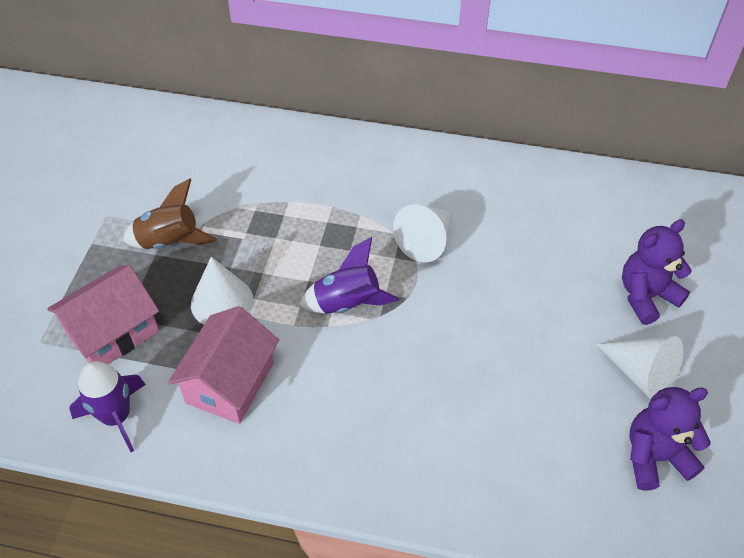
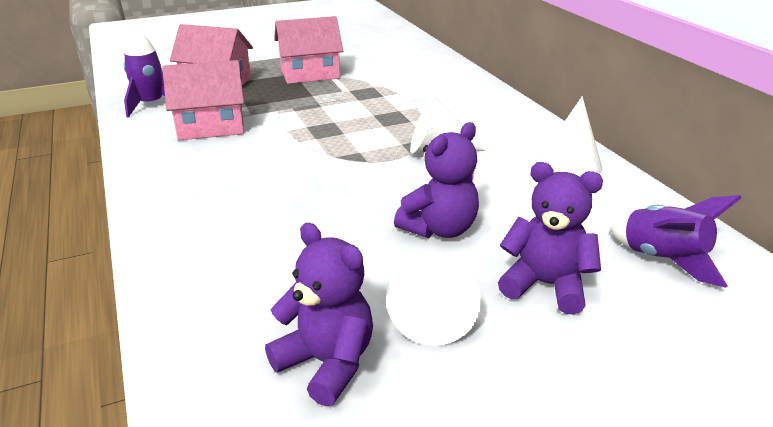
camera: 55 degrees right, 20 degrees down
brown rocket [123,178,217,249] -> pink house [274,16,343,84]
white cone [191,257,253,325] -> white cone moved to [538,96,602,177]
purple rocket [299,237,399,314] -> purple rocket moved to [610,195,741,288]
none -> purple teddy bear [394,122,479,238]

